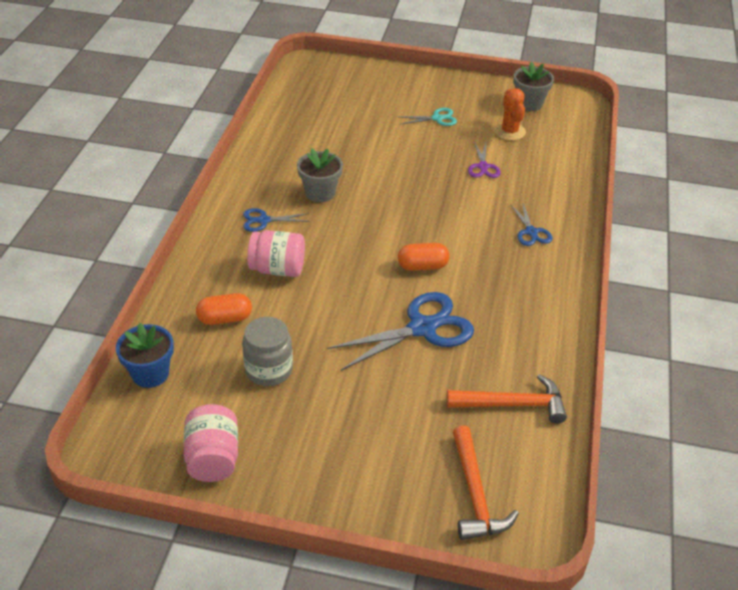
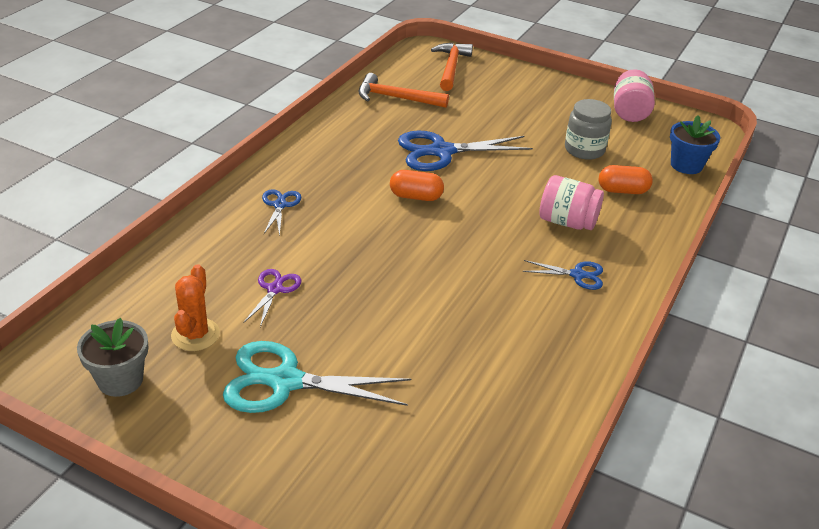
camera: 165 degrees left, 5 degrees down
grey flower pot [297,148,343,202] -> none
turquoise scissors [400,108,457,126] -> turquoise scissors [223,341,411,413], size x1.95

